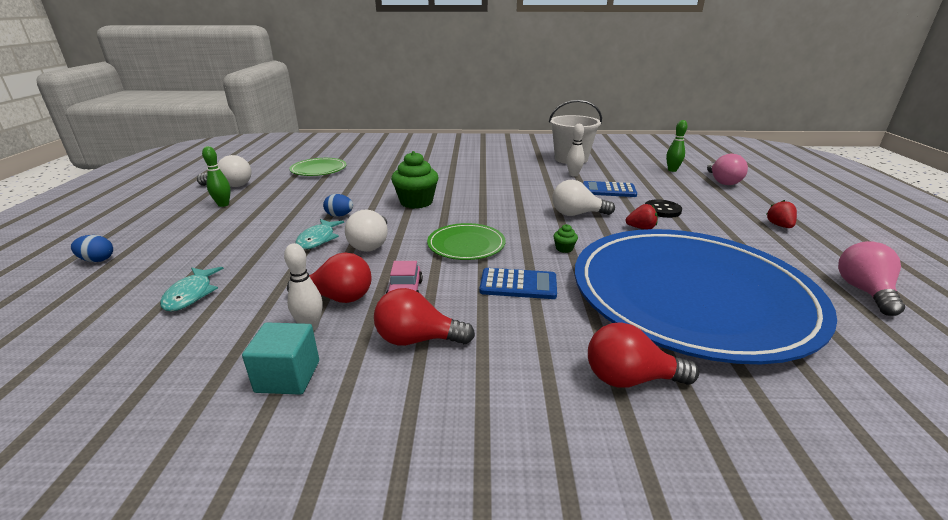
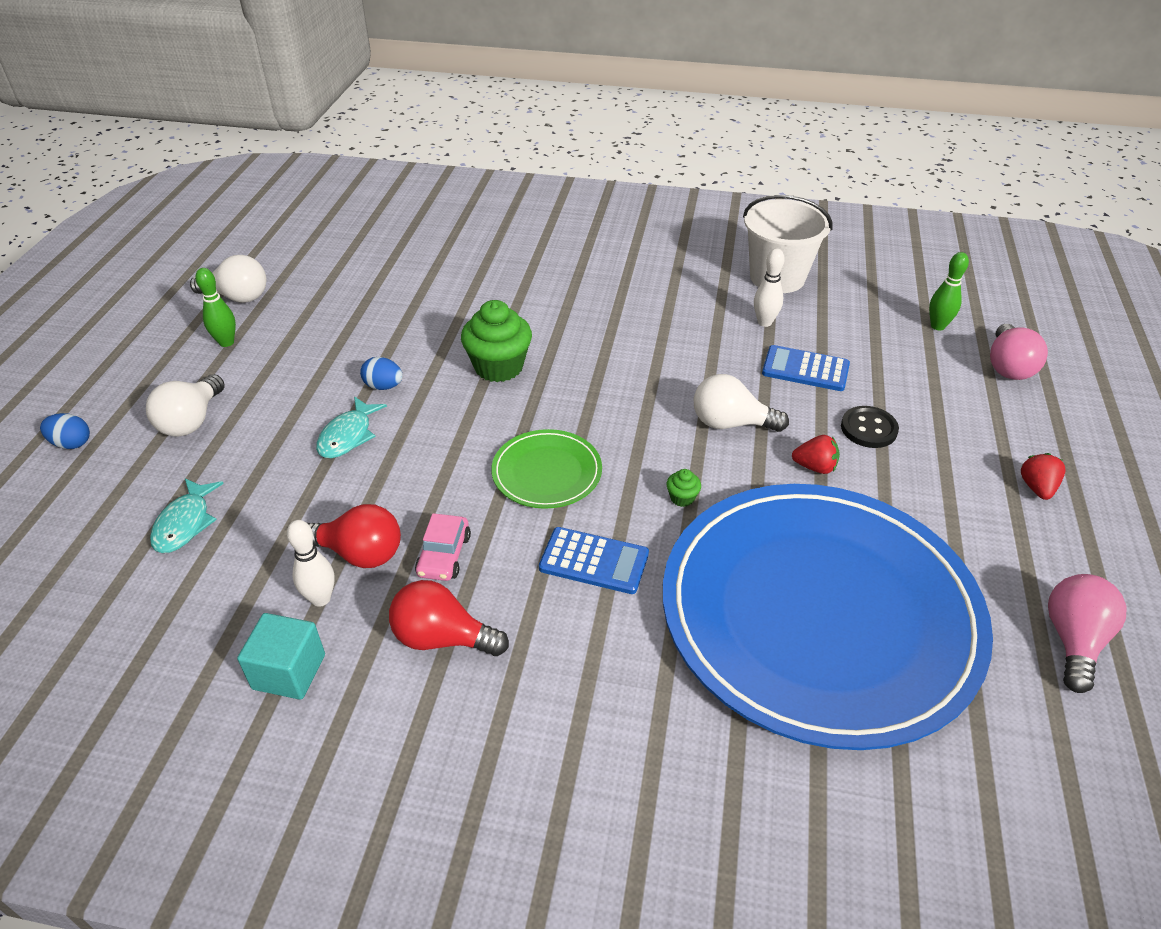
camera: 10 degrees right, 15 degrees up
green plate [289,158,347,176] -> none
white light bulb [345,209,388,252] -> white light bulb moved to [146,374,225,437]
red light bulb [588,322,699,388] -> none

